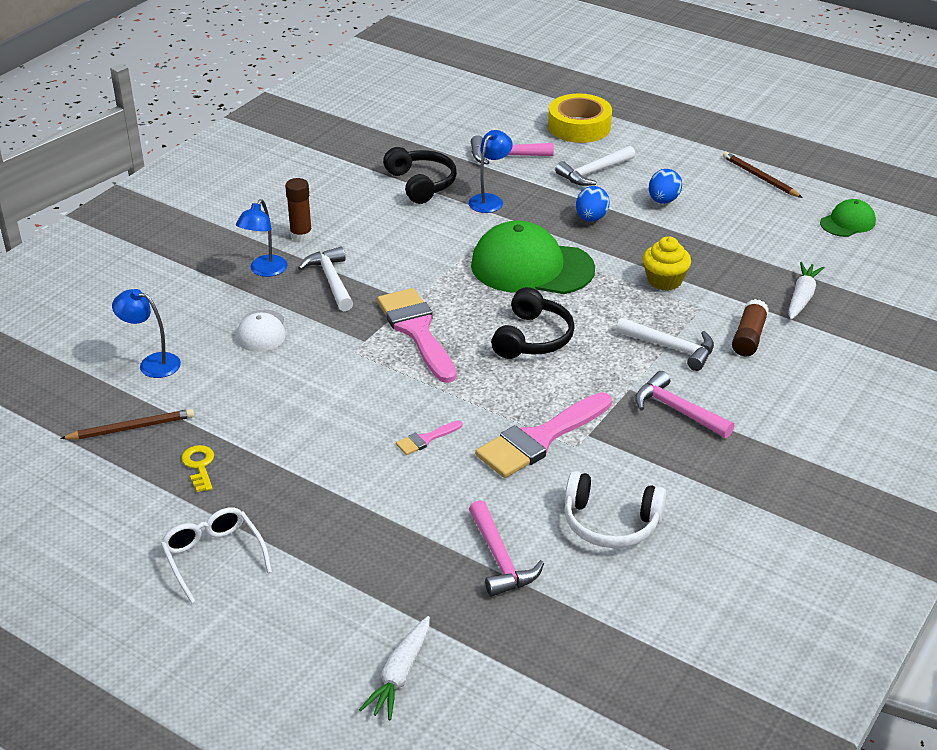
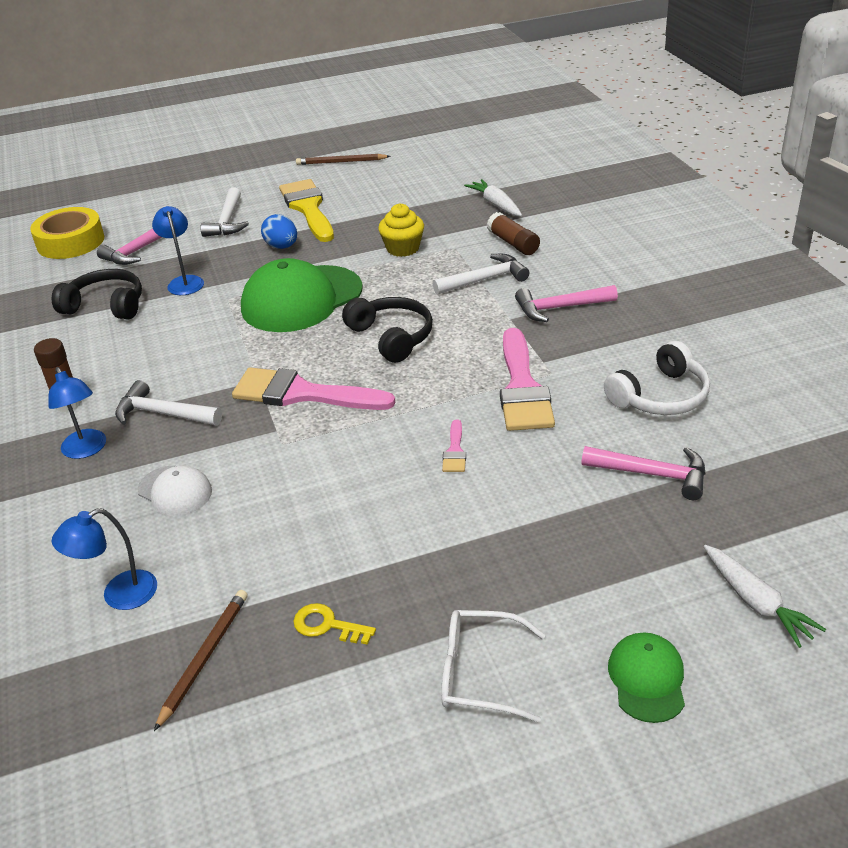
camera: 50 degrees left, 0 degrees up
yellow tape [548,94,612,143] -> yellow tape moved to [30,207,104,259]
blue egg [649,169,682,204] -> yellow brush [279,179,334,242]
green cap [820,199,876,237] -> green cap moved to [608,633,685,723]

